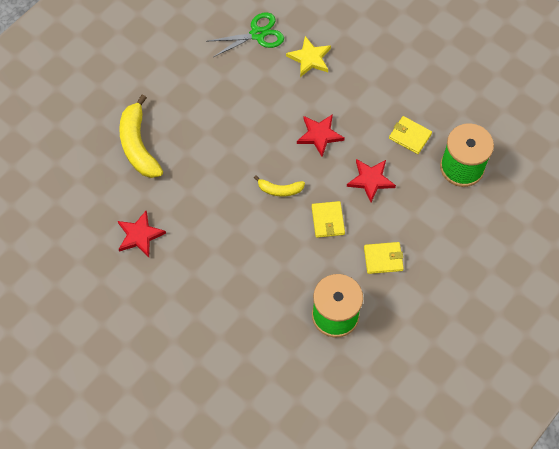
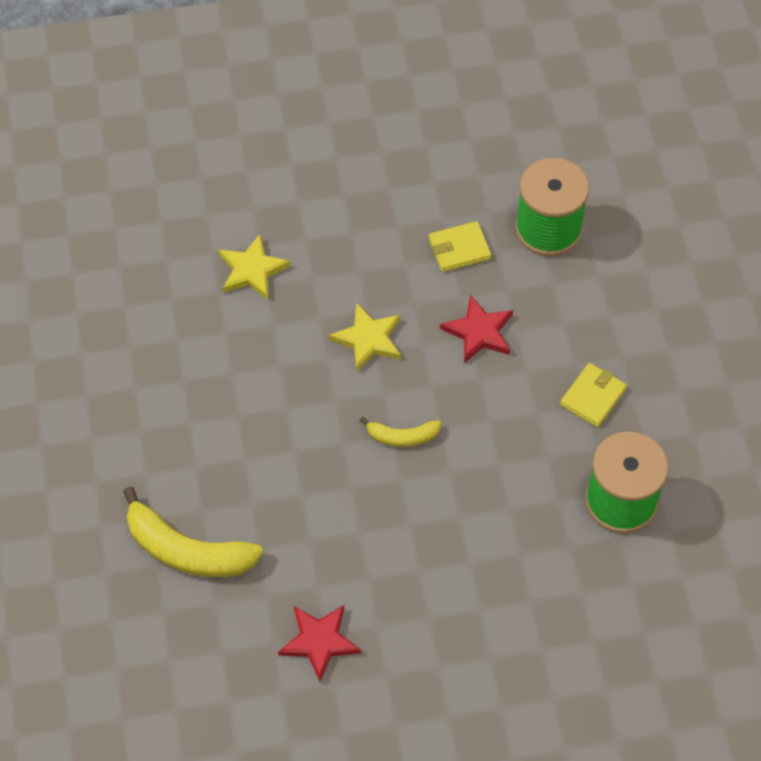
camera: 50 degrees left, 5 degrees down
green scissors [208,12,284,57] -> none
yellow banana [254,175,305,197] -> yellow banana turned 45 degrees clockwise [359,417,441,447]
red star [297,114,345,157] -> yellow star [329,303,401,372]
yellow wallet [312,201,345,238] -> none

